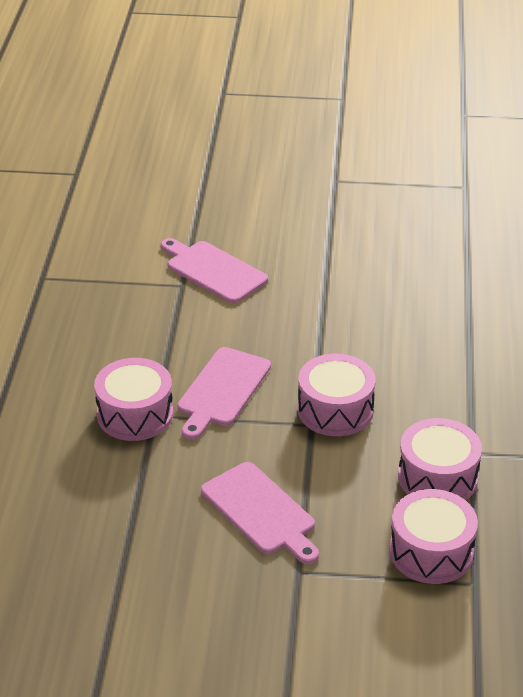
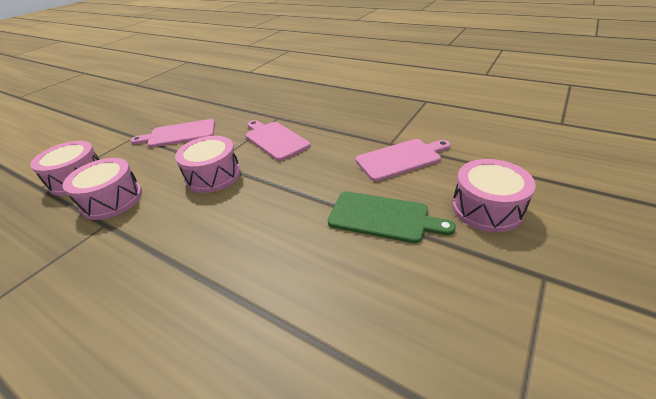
camera: 120 degrees right, 0 degrees up
pink drum [94,358,173,441] -> pink drum moved to [452,159,536,232]
none -> green cutting board [328,191,456,243]

